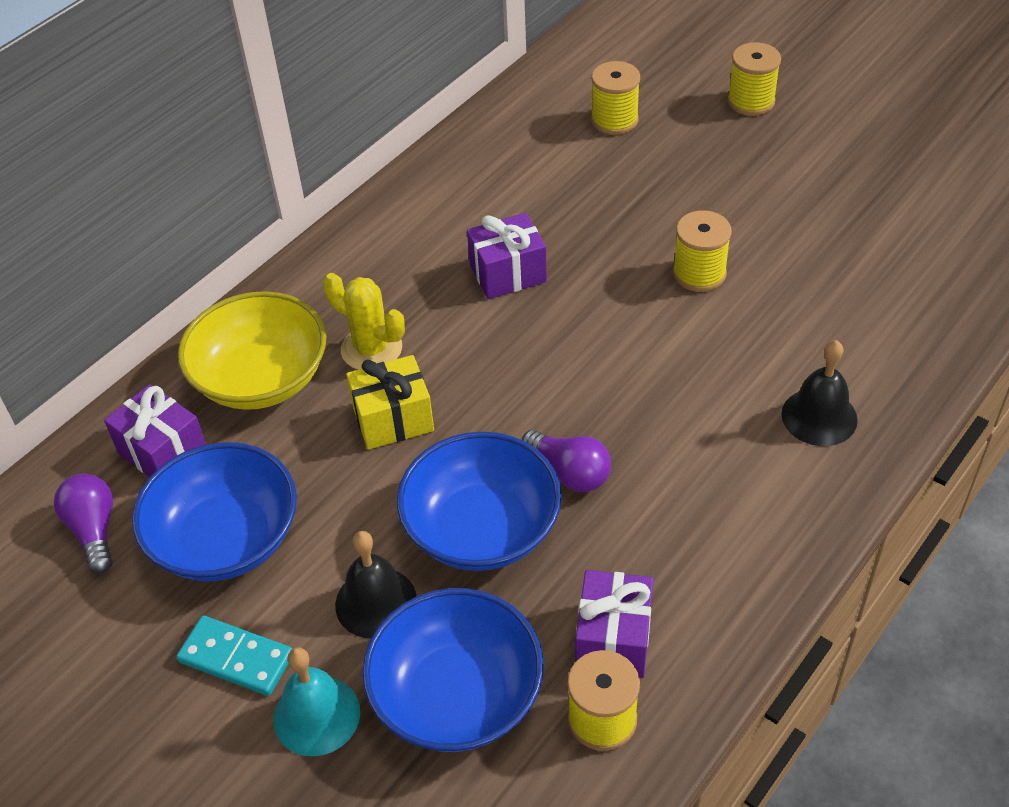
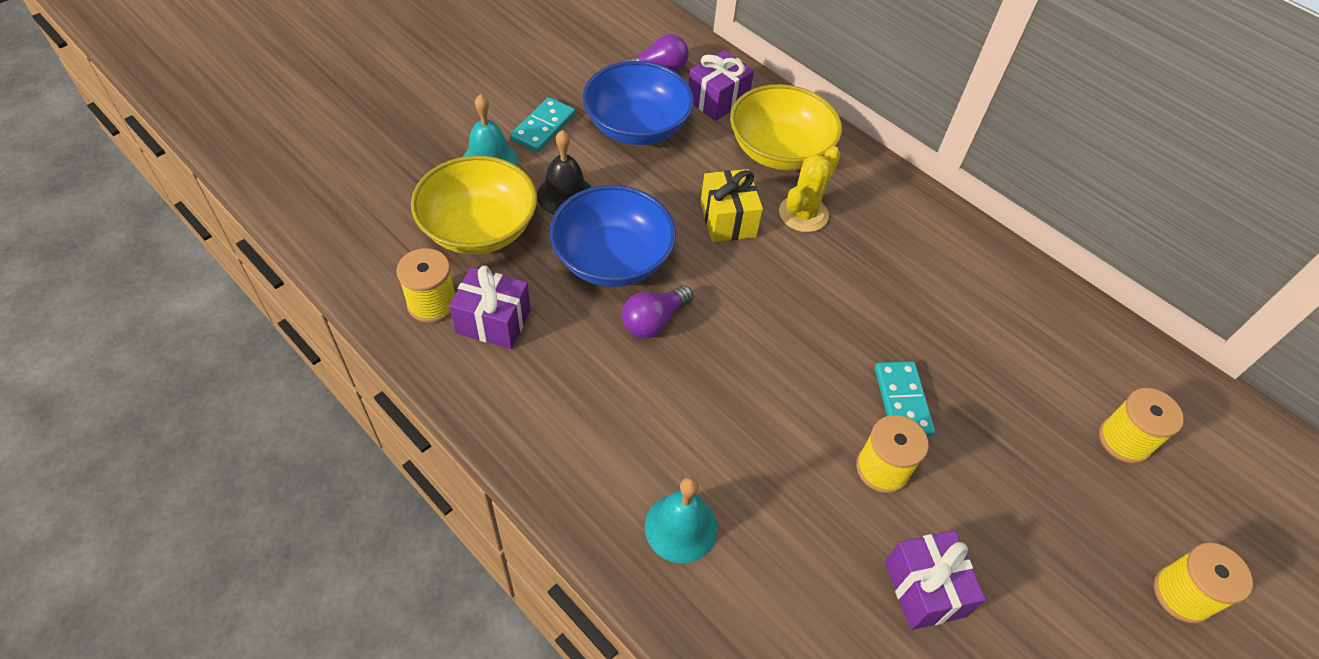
camera: 90 degrees right, 5 degrees up
blue bowl [362,588,544,752] -> yellow bowl [411,156,537,254]
purple gift [467,213,547,299] -> purple gift moved to [885,530,986,630]
black bell [782,340,858,446] -> turquoise bell [645,477,718,563]
none -> turquoise domino [875,361,935,437]

